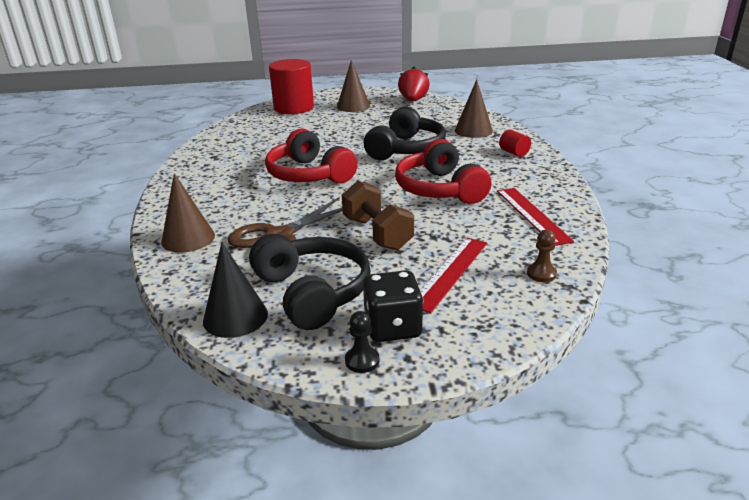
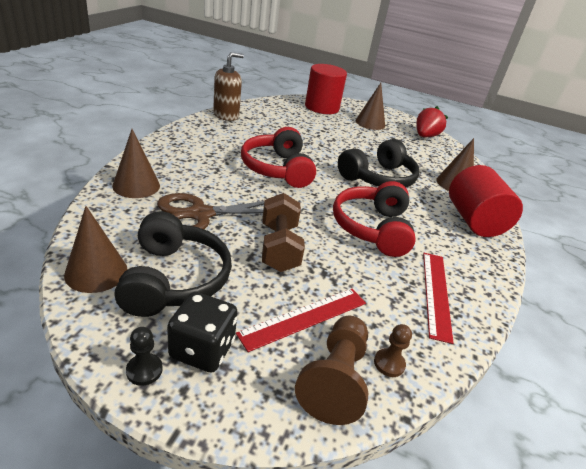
camera: 20 degrees right, 5 degrees up
black cone [203,242,268,338] -> brown cone [64,206,128,293]
red cylinder [499,130,531,157] -> red cylinder [449,165,523,237], size x2.30
none -> brown soap dispenser [213,52,244,121]
none -> brown pawn [295,316,368,425]

